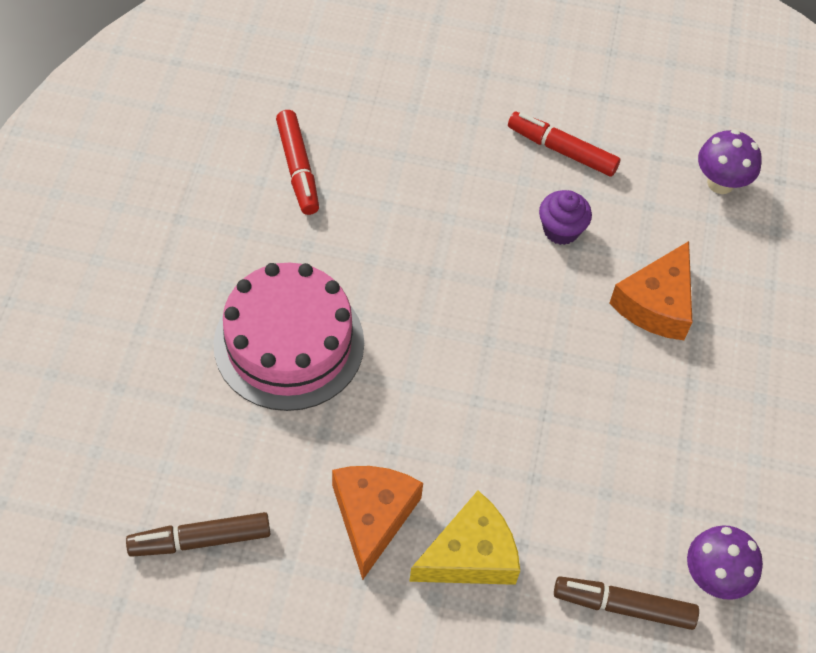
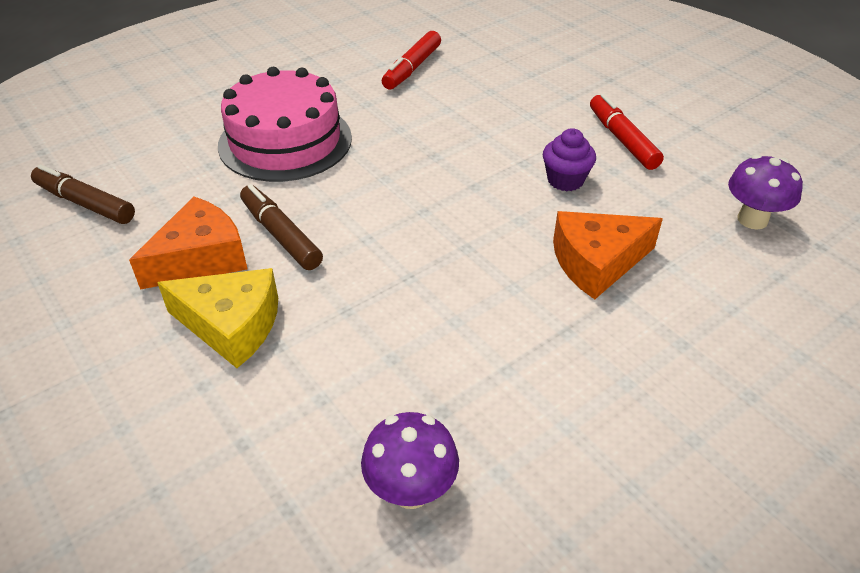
camera: 45 degrees right, 15 degrees down
brown marker [554,576,699,630] -> brown marker moved to [240,184,323,270]

